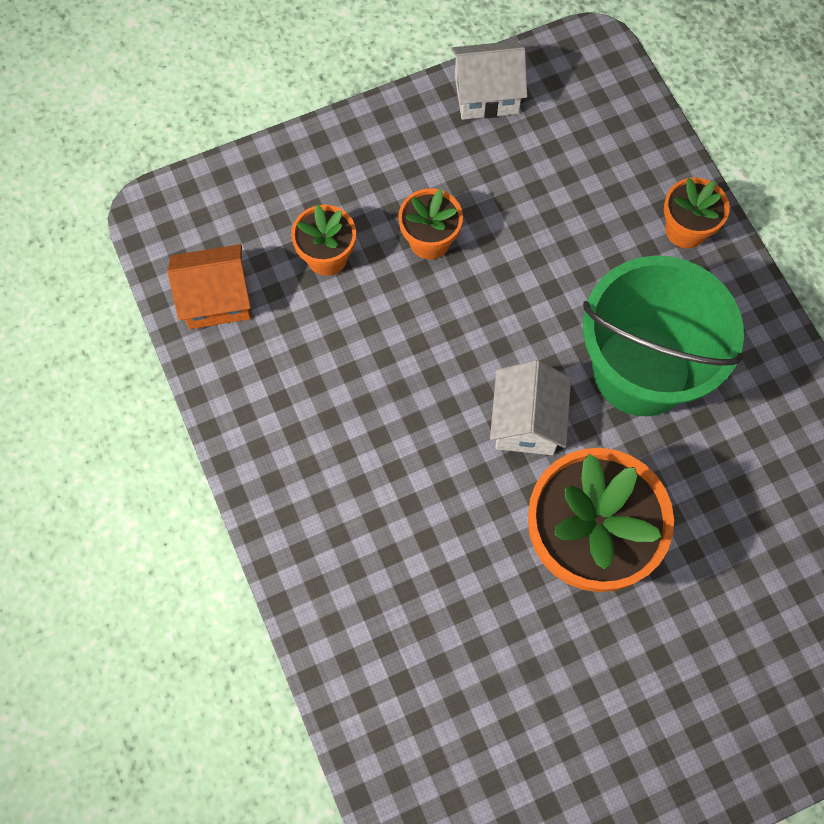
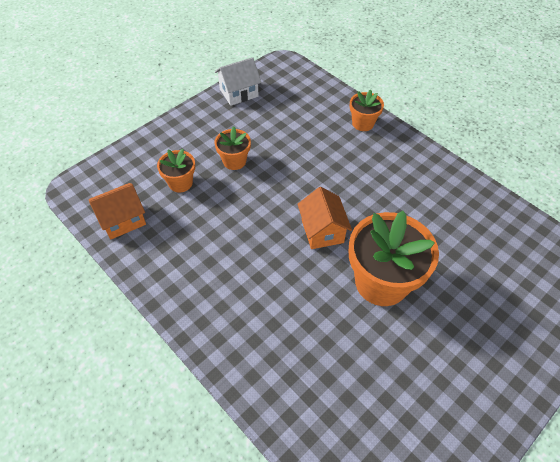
camera: 20 degrees left, 15 degrees down
white house [490,360,571,455] -> orange house [297,187,352,249]
green bucket [583,256,744,416] -> none

